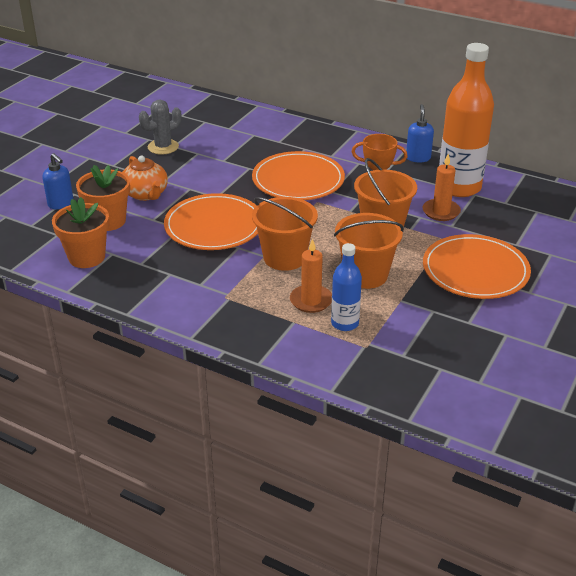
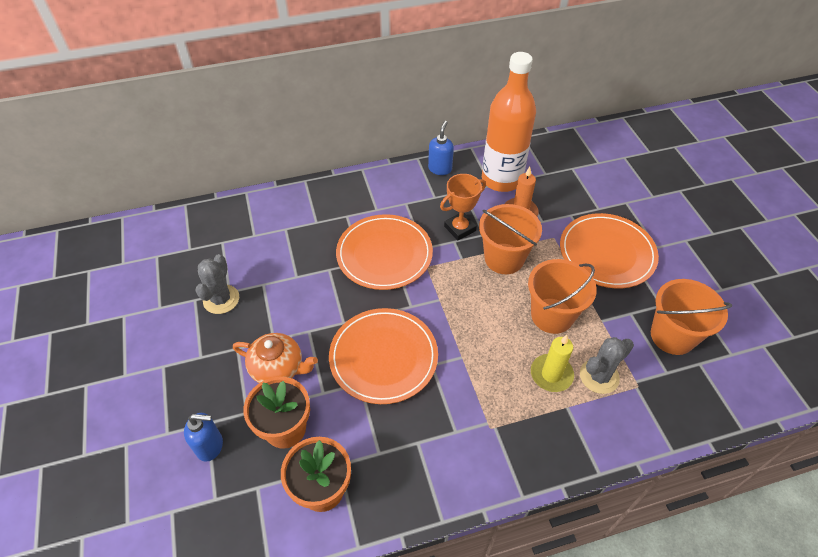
camera: 45 degrees left, 15 degrees up
orange bucket [252,197,318,271] -> orange bucket moved to [651,279,732,355]
orange candle [290,238,332,313] -> yellow candle [531,335,574,392]
blue bottle [331,243,362,331] -> grey cactus [580,337,634,394]
blue soap dispenser [406,104,434,162] -> blue soap dispenser turned 60 degrees clockwise [428,121,454,175]

